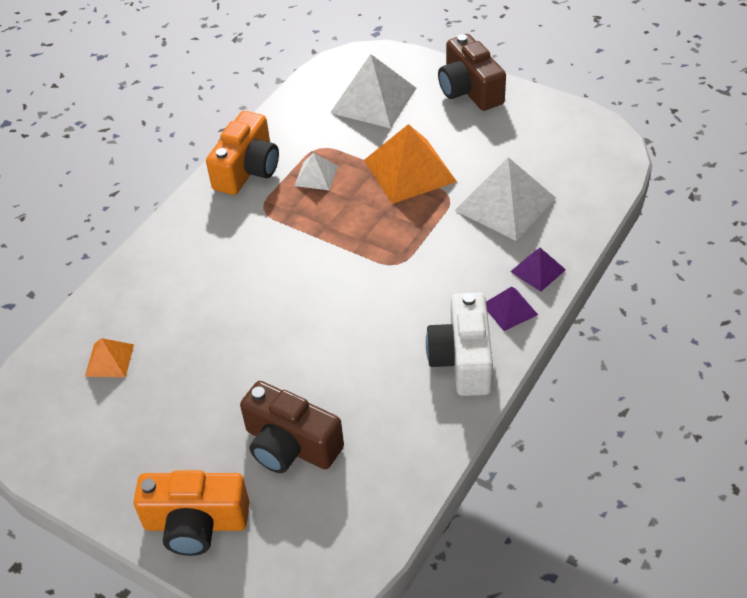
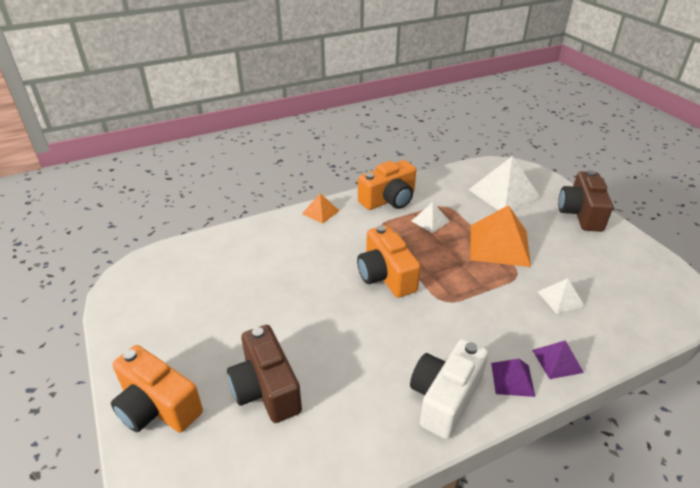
camera: 30 degrees right, 10 degrees down
orange pyramid [85,338,134,377] -> orange pyramid moved to [302,193,339,224]
white pyramid [455,157,556,241] -> white pyramid [538,278,584,314], size x0.51
none -> orange camera [357,225,421,298]

